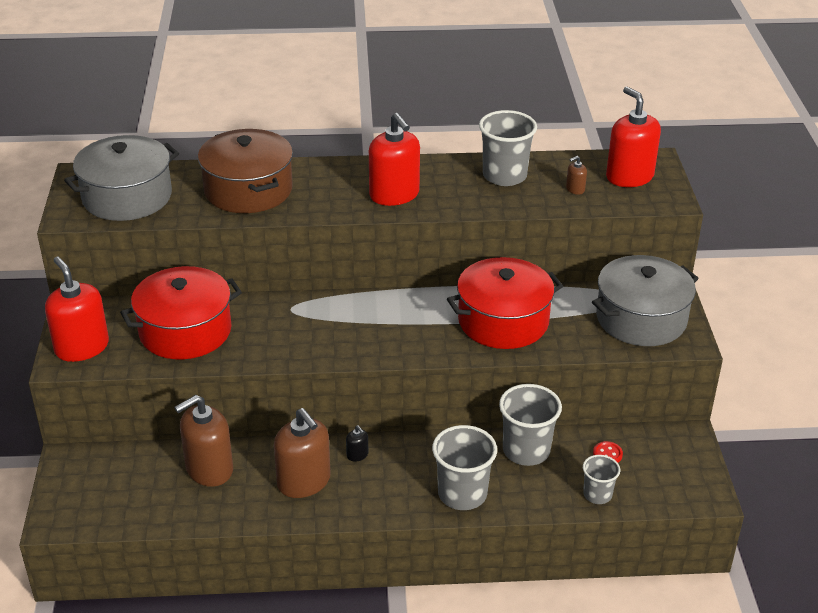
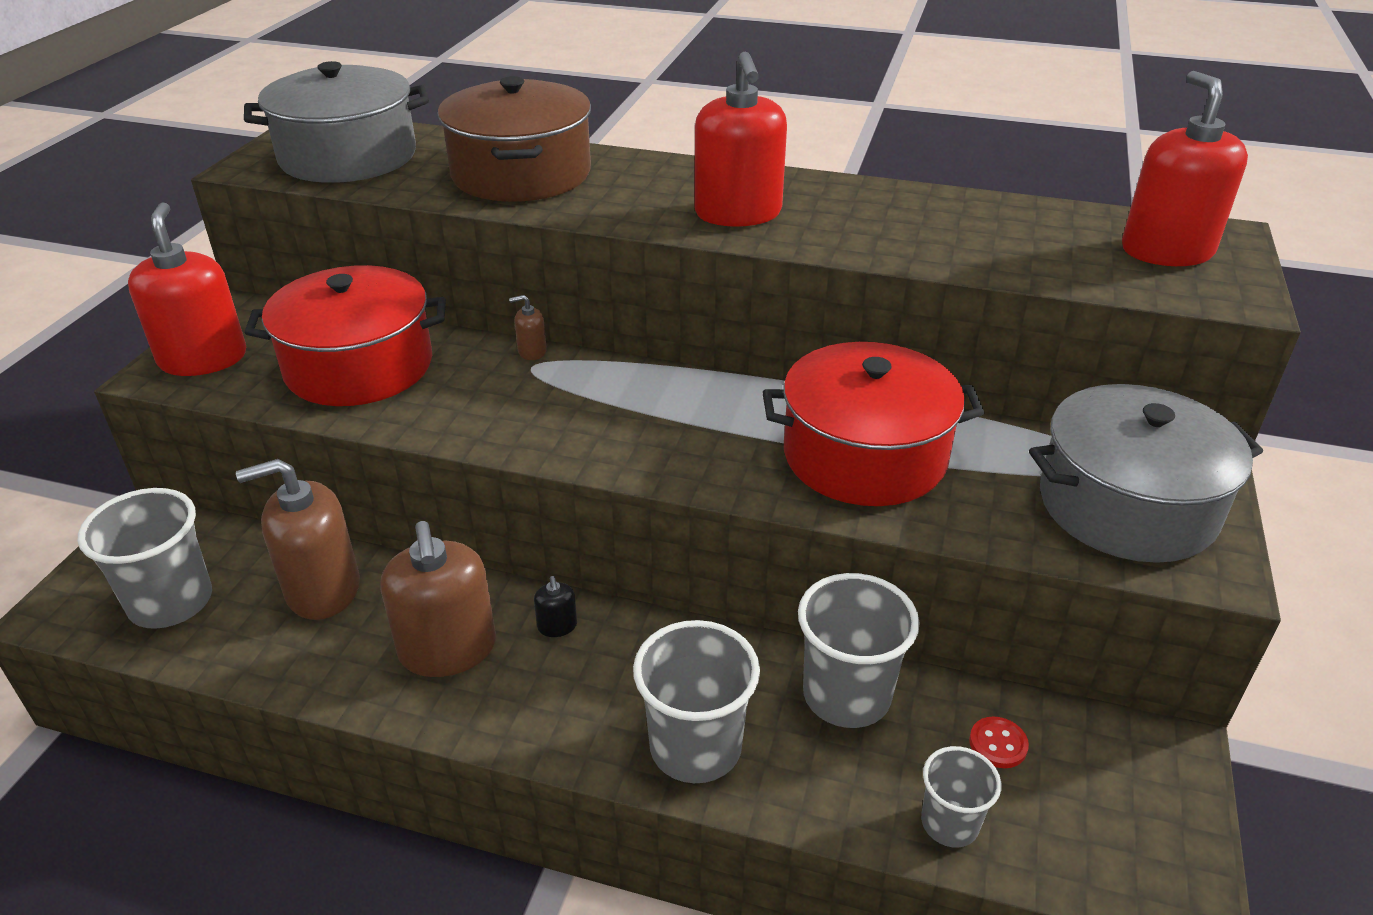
camera: 20 degrees right, 0 degrees up
grey cup [479,110,537,186] -> grey cup moved to [77,488,212,629]
brown soap dispenser [566,156,587,195] -> brown soap dispenser moved to [509,295,547,360]

